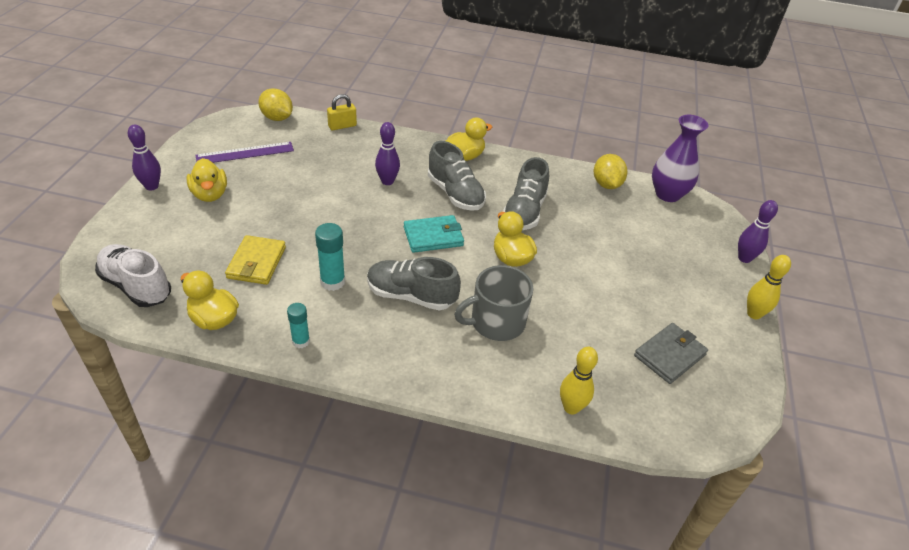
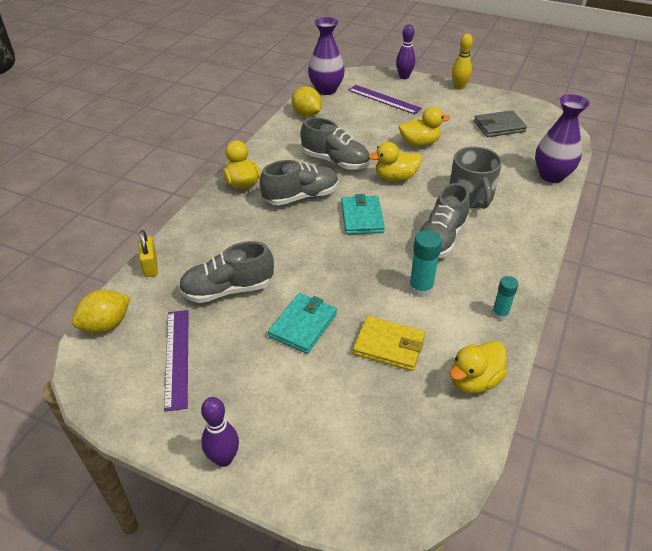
camera: 75 degrees left, 0 degrees up
white shoe [95,244,171,307] -> none
yellow duck [187,158,227,202] -> yellow duck moved to [399,107,450,147]
purple bowling pin [375,122,400,185] -> none
yellow bowling pin [560,347,598,414] -> purple vase [535,94,590,183]
yellow lemon [594,154,627,189] -> yellow lemon turned 45 degrees clockwise [291,86,322,117]
grey wallet [634,323,708,384] -> grey wallet turned 75 degrees counterclockwise [474,110,527,137]
none -> grey shoe [179,241,274,303]
none -> turquoise wallet [268,293,337,354]
none -> purple ruler [348,85,422,114]

